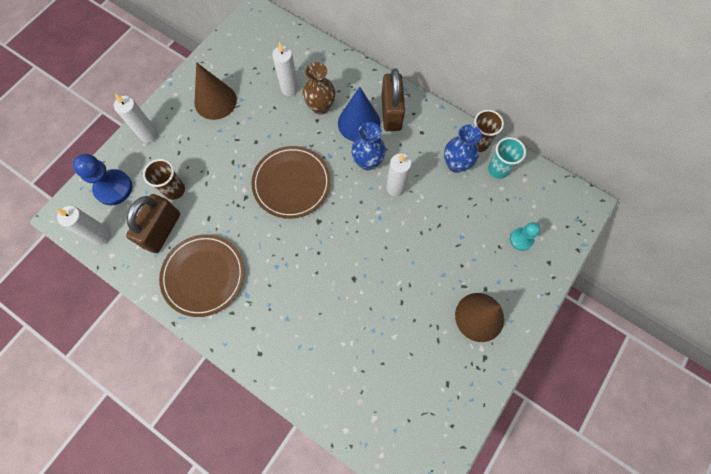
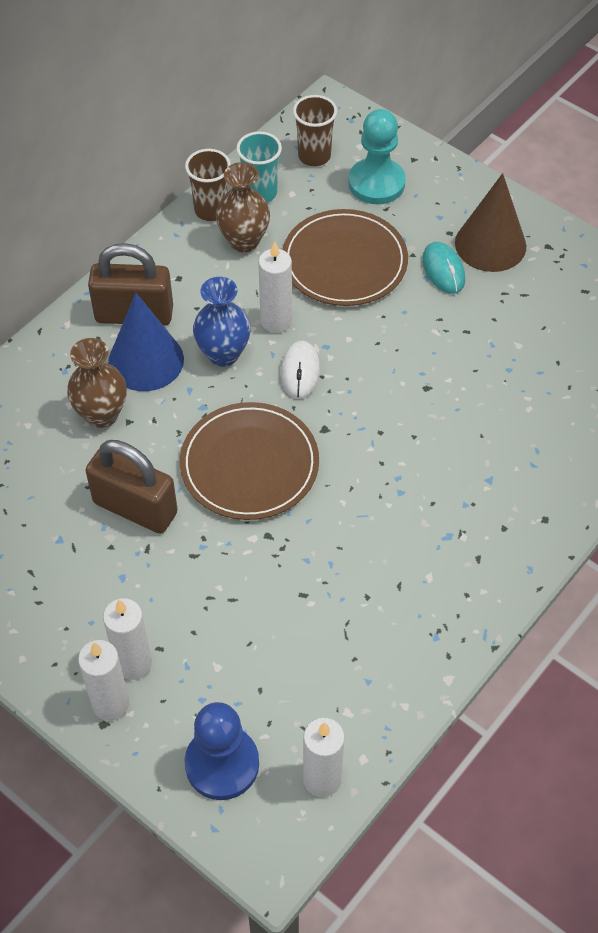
camera: 85 degrees left, 15 degrees down
brown padlock [126,194,180,253] -> brown padlock moved to [85,440,178,534]
brown cup [143,159,185,200] -> brown cup moved to [293,95,337,166]
brown plate [159,234,245,317] -> brown plate moved to [282,209,408,306]
brown cone [195,62,237,120] -> none
white candle [272,42,299,96] -> white candle moved to [103,598,152,680]
blue vase [444,125,482,173] -> brown vase [216,162,270,252]
turquoise pawn [510,222,541,251] -> turquoise pawn [348,109,406,204], size x1.65
none -> white mouse [280,341,320,399]
none -> turquoise mouse [422,242,465,294]

